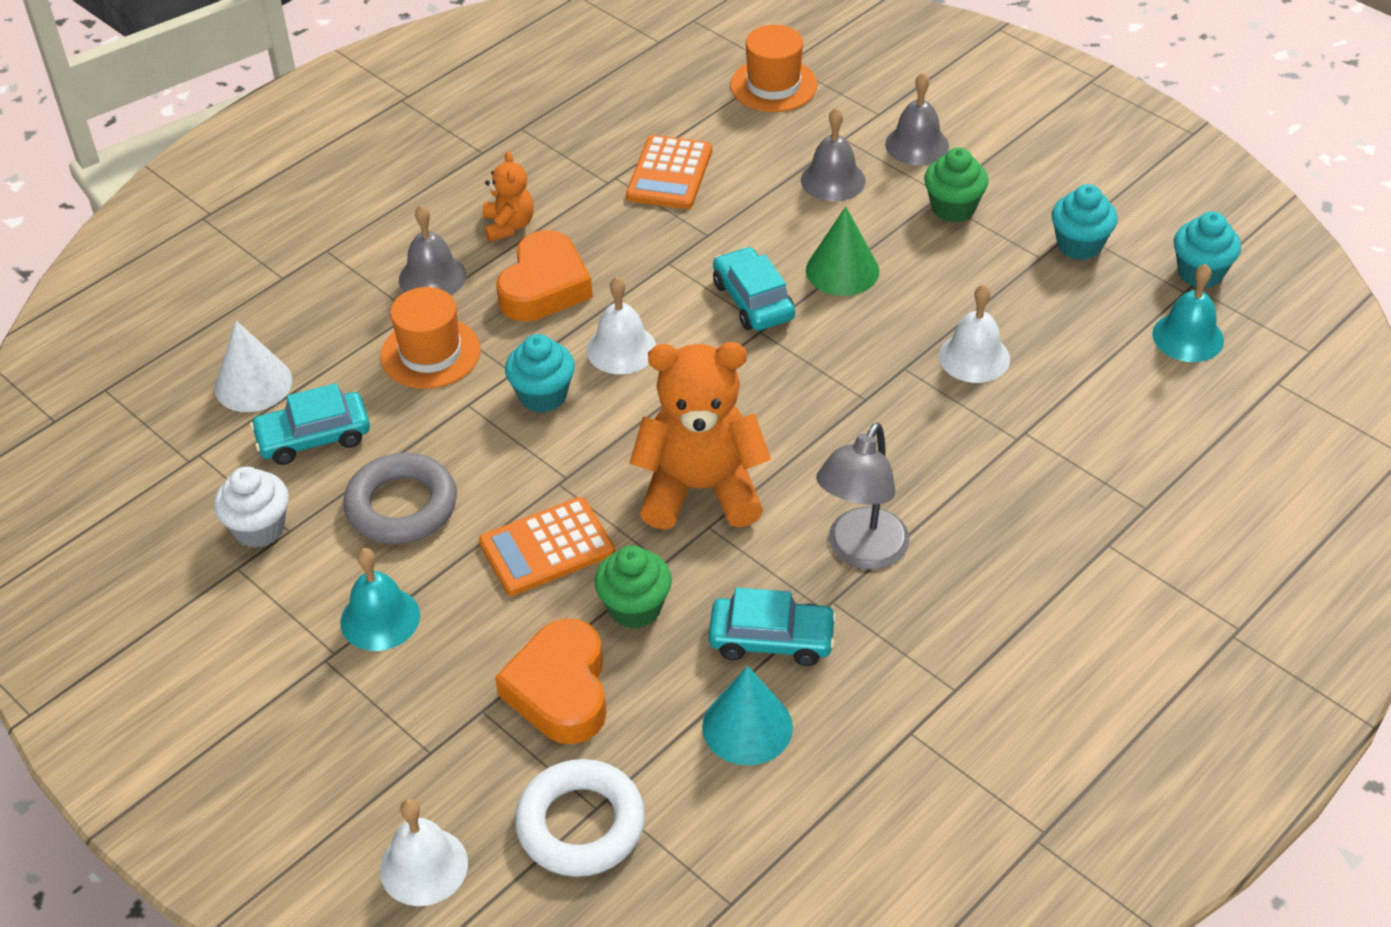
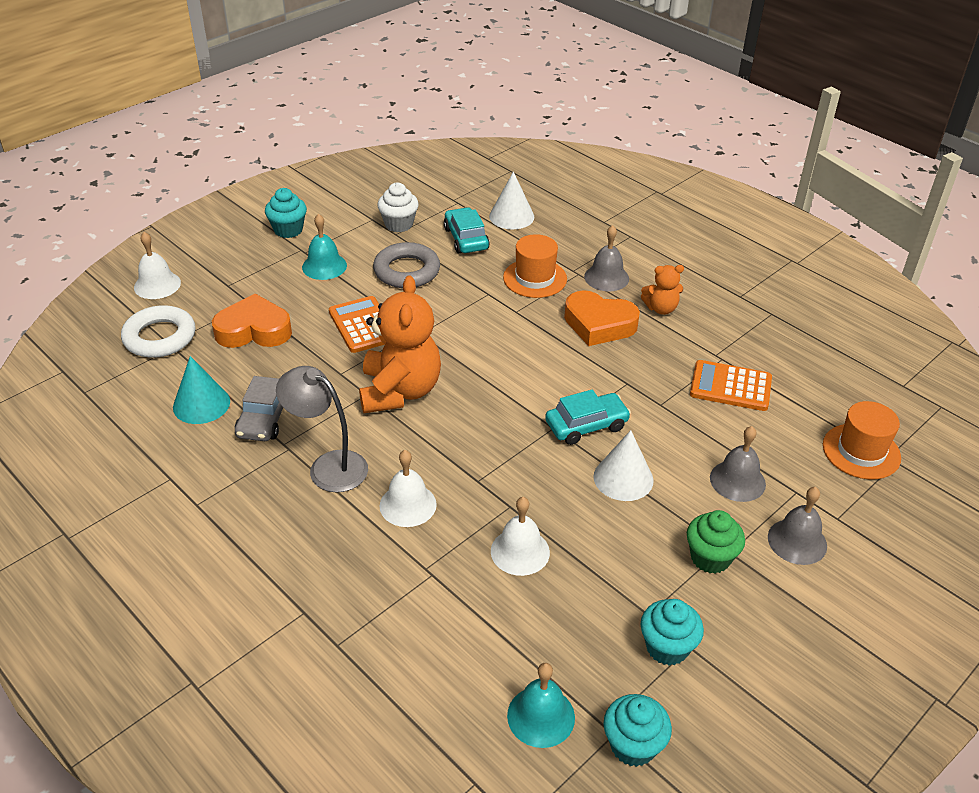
camera: 90 degrees right, 5 degrees down
turquoise cupcake [505,334,575,413] -> turquoise cupcake moved to [265,188,307,238]
white bell [587,277,656,374] -> white bell moved to [380,450,437,527]
green cupcake [594,546,672,629] -> none
turquoise car [709,588,837,666] -> grey car [235,376,283,441]
green cone [806,207,879,296] -> white cone [594,430,654,501]

